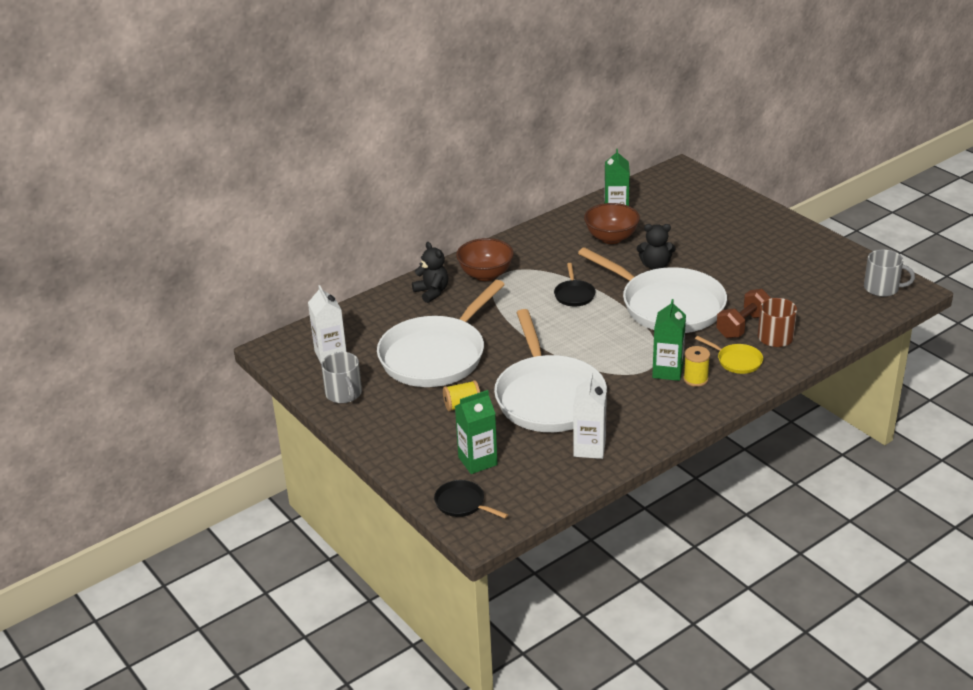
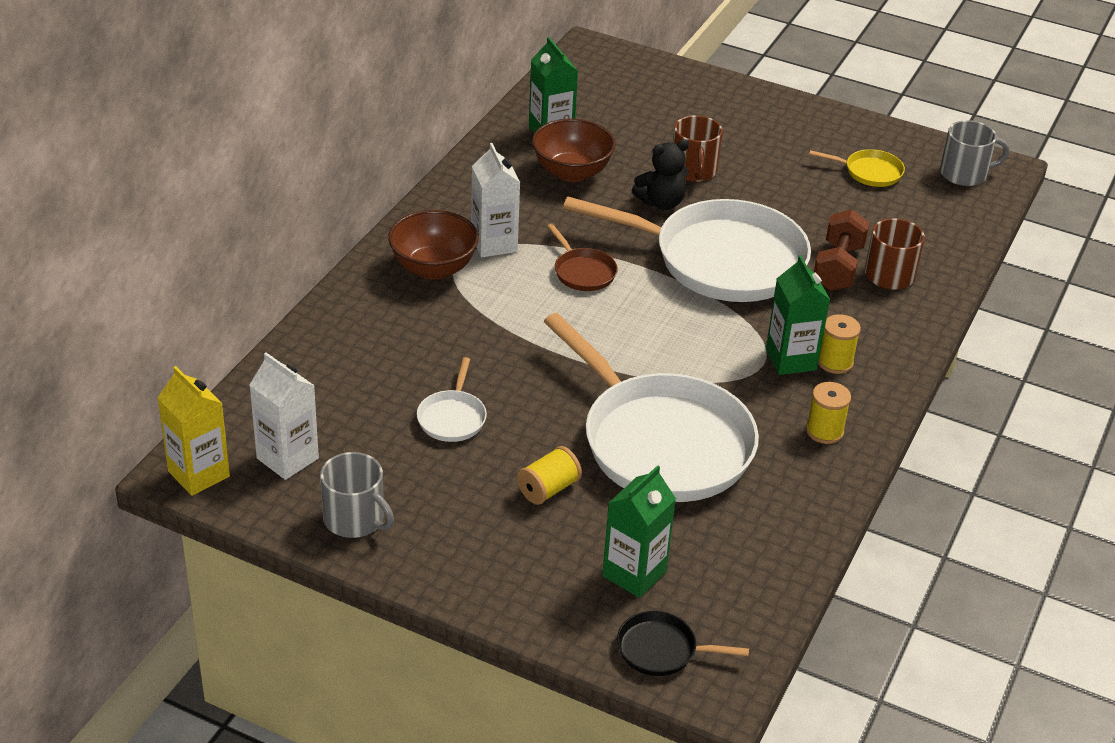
camera: 30 degrees left, 5 degrees up
white pan [377,280,505,387] -> white pan [417,357,487,442], size x0.41
black teddy bear [412,242,448,303] -> none
black pan [554,263,596,306] -> brown pan [547,224,618,291]
white carton [573,373,607,459] -> white carton moved to [471,143,520,257]
yellow pan [695,336,763,374] -> yellow pan moved to [809,149,905,187]
none -> yellow carton [157,366,230,496]
none -> brown mug [673,115,723,182]
none -> yellow spool [806,382,851,444]

